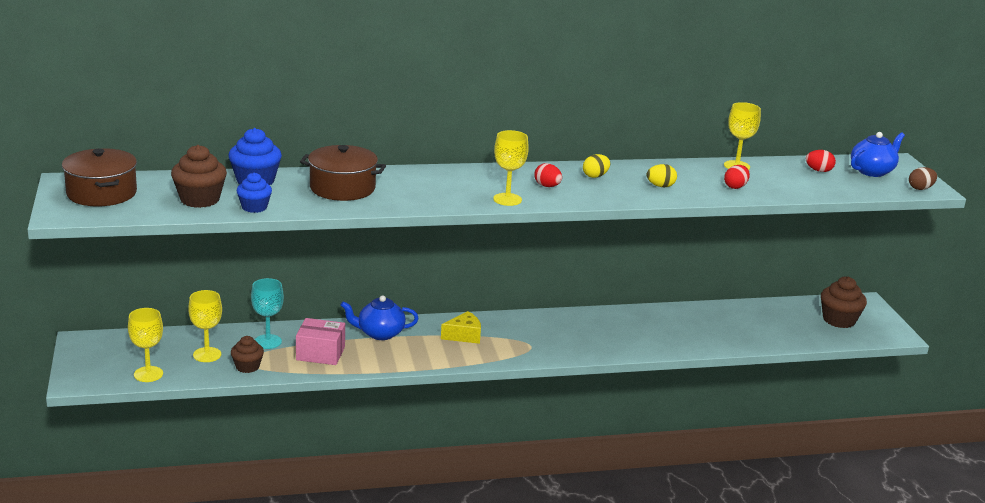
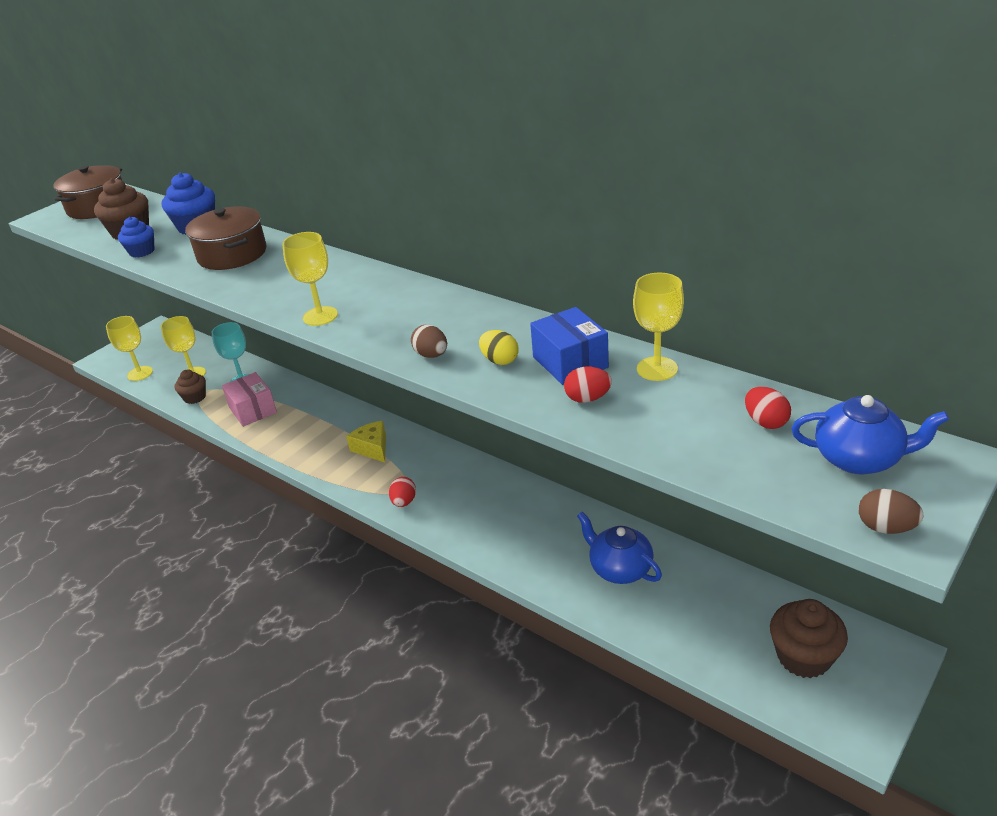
camera: 55 degrees right, 10 degrees up
blue teapot [341,295,419,340] -> blue teapot moved to [577,512,662,584]
yellow cheese [441,311,481,344] -> yellow cheese turned 150 degrees counterclockwise [346,421,386,463]
red egg [534,163,562,187] -> red egg moved to [389,477,416,507]
yellow egg [583,154,610,178] -> none
none -> brown egg [411,325,447,358]
none -> blue box [530,307,609,385]

